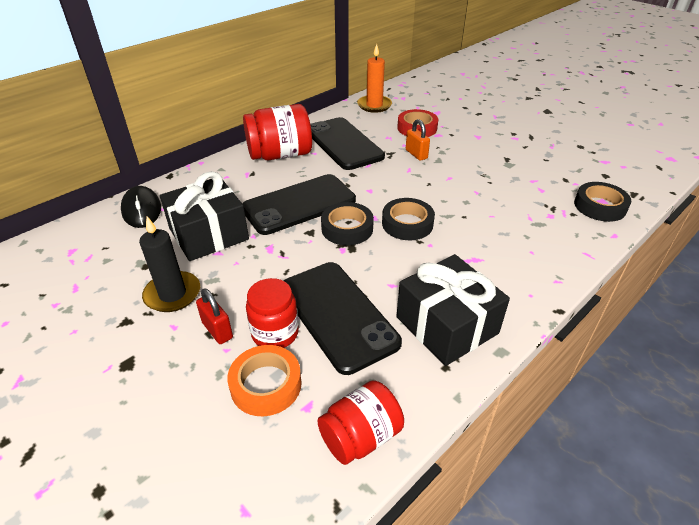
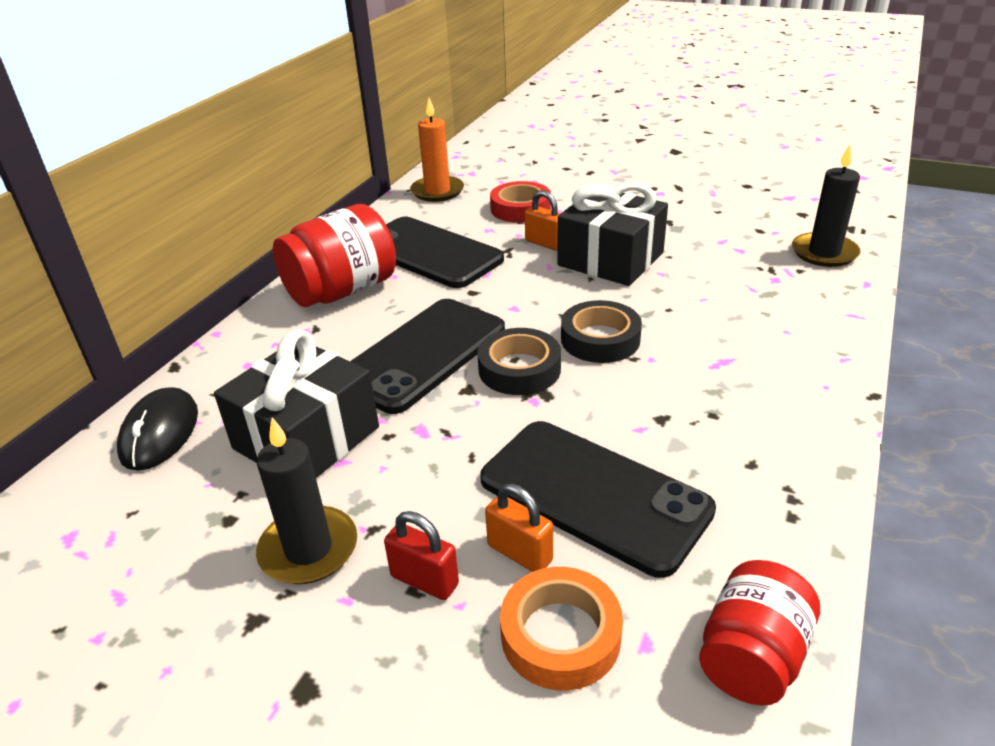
camera: 20 degrees left, 5 degrees down
black mouse [121,186,161,228] -> black mouse turned 45 degrees clockwise [117,387,198,471]
red jar [246,278,299,348] -> orange padlock [485,483,553,572]
black gift [397,254,510,366] -> black gift moved to [558,183,668,286]
black tape [574,182,631,222] -> black candle [792,145,860,267]

